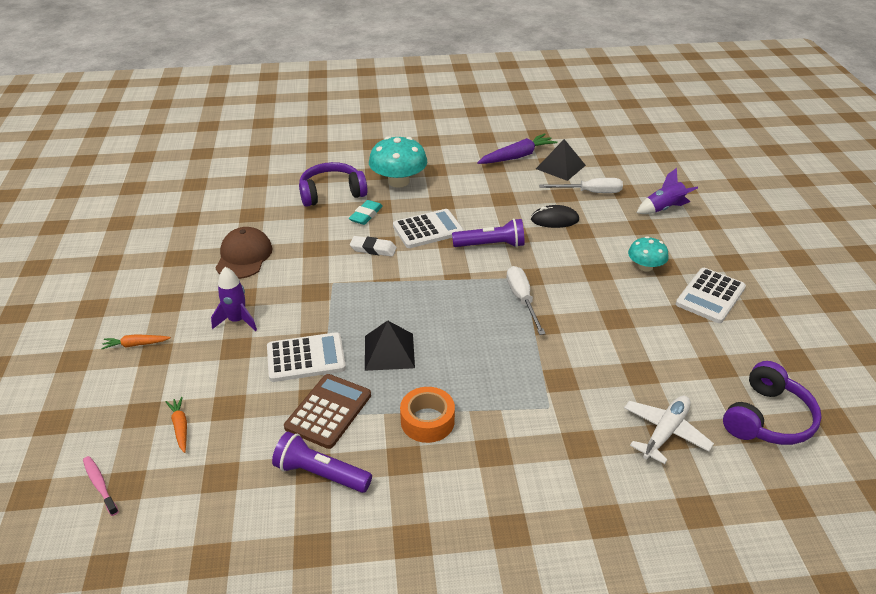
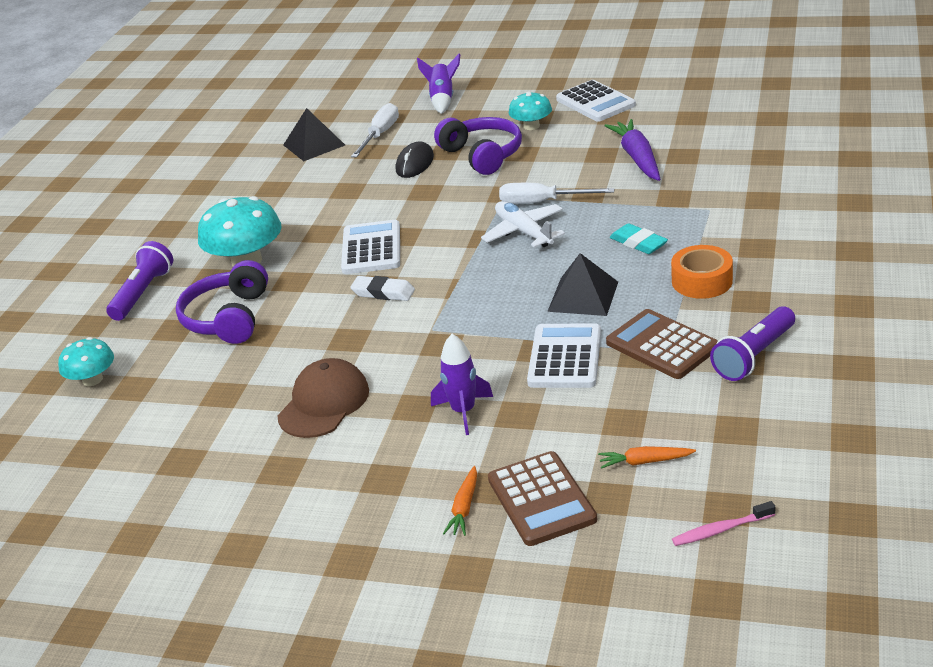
camera: 65 degrees left, 5 degrees down
brown cap [216,227,273,279] -> brown cap turned 90 degrees clockwise [277,358,369,438]
turquoise eraser [349,200,383,225] -> turquoise eraser moved to [610,223,668,254]
white eraser [350,236,397,257] -> white eraser turned 75 degrees clockwise [350,276,415,301]
purple flashlight [452,218,525,247] -> purple flashlight moved to [106,241,173,321]
purple carrot [477,133,557,164] -> purple carrot moved to [604,119,660,181]
white plane [624,396,714,464] -> white plane moved to [481,201,565,248]
purple headphones [723,361,822,445] -> purple headphones moved to [434,117,522,175]
none -> turquoise mushroom [58,337,114,386]
none -> brown calculator [488,451,597,546]

